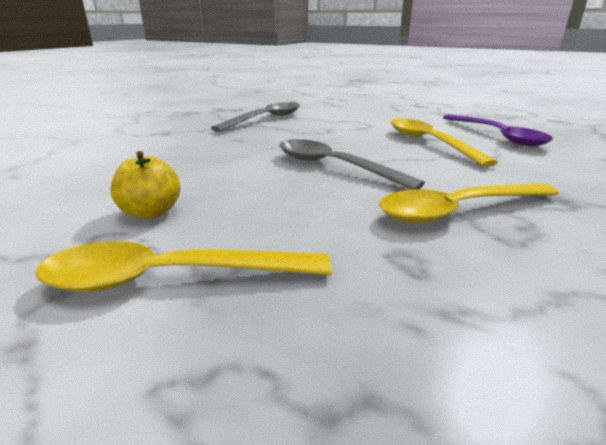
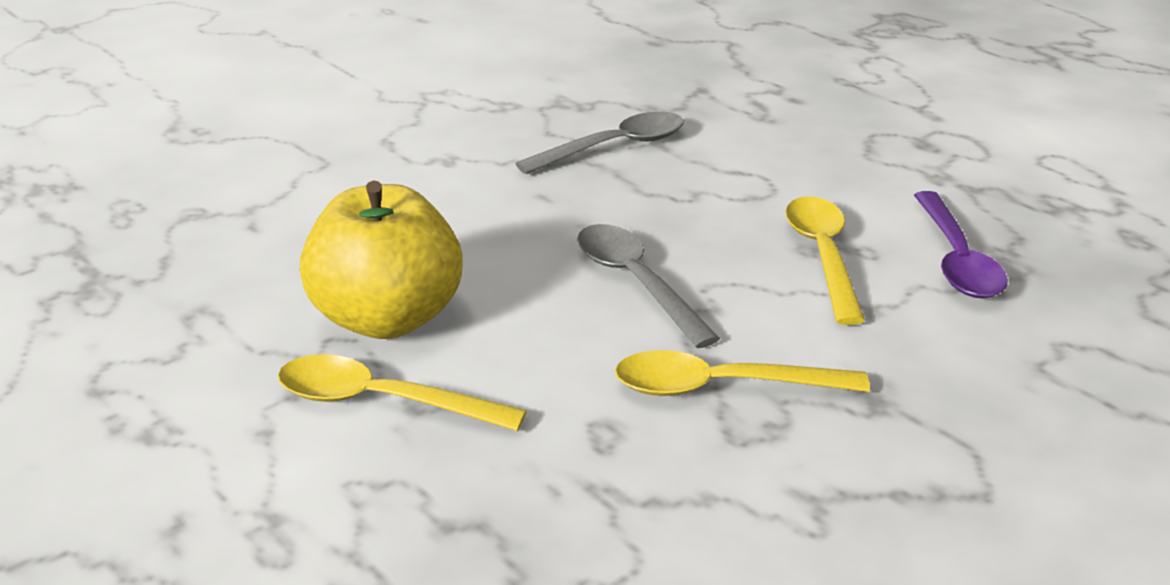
camera: 20 degrees right, 5 degrees up
yellow apple [110,151,181,219] -> yellow apple [300,181,463,339], size x2.22

